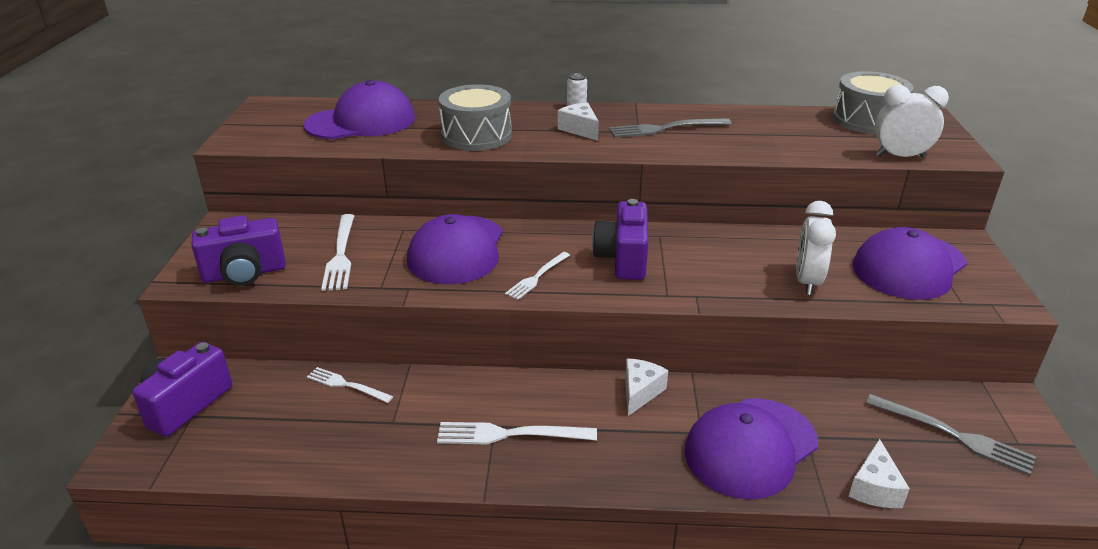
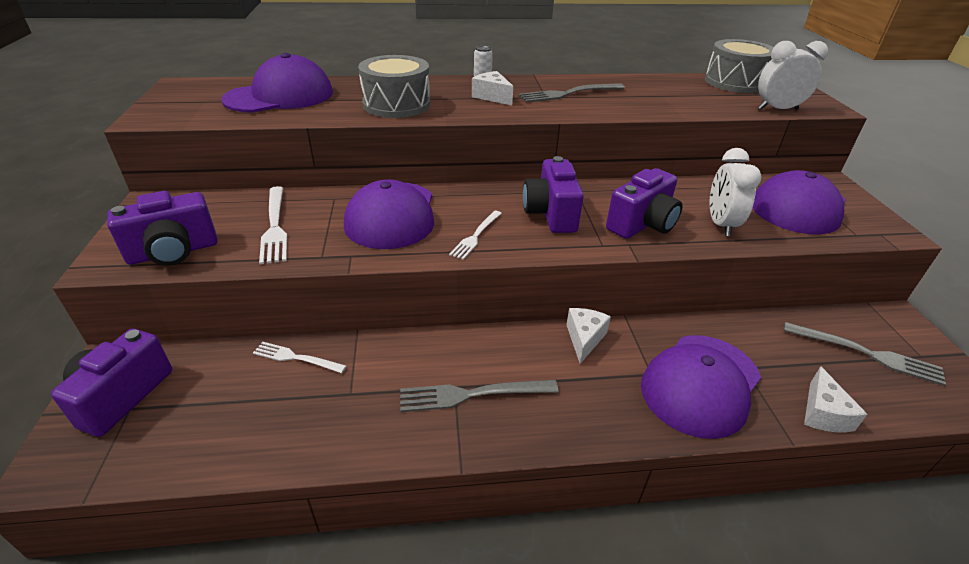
camera: 10 degrees left, 5 degrees up
white fork [437,422,597,444] -> grey fork [400,380,559,412]
none -> purple camera [606,168,682,239]

